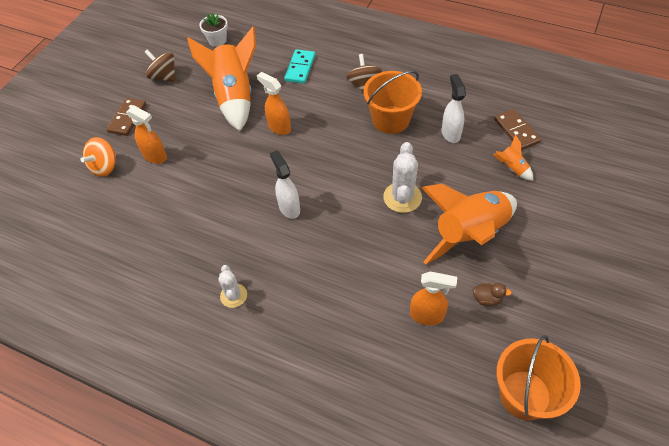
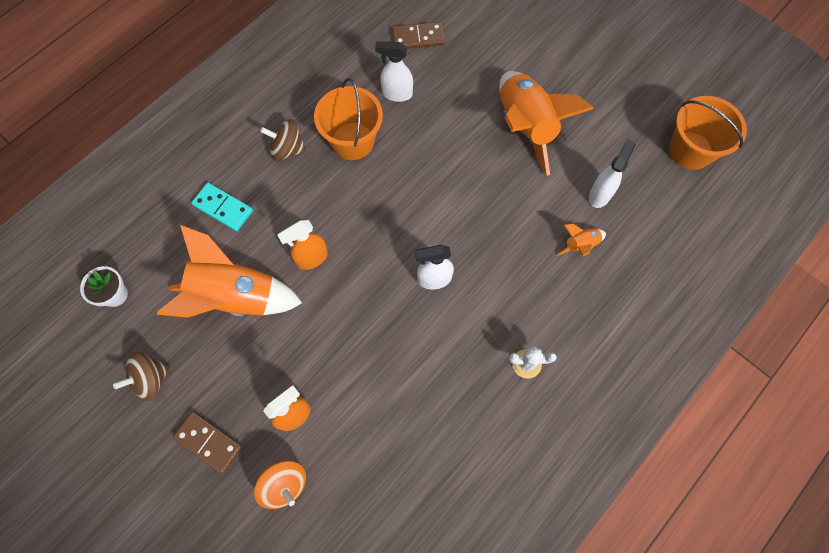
camera: 75 degrees left, 15 degrees up
white cactus [383,142,422,213] -> none
orange spray bottle [410,272,457,325] -> white spray bottle [589,139,636,208]
brown duck [473,283,512,306] -> none
orange rocket [493,135,533,181] -> orange rocket moved to [557,224,606,256]

